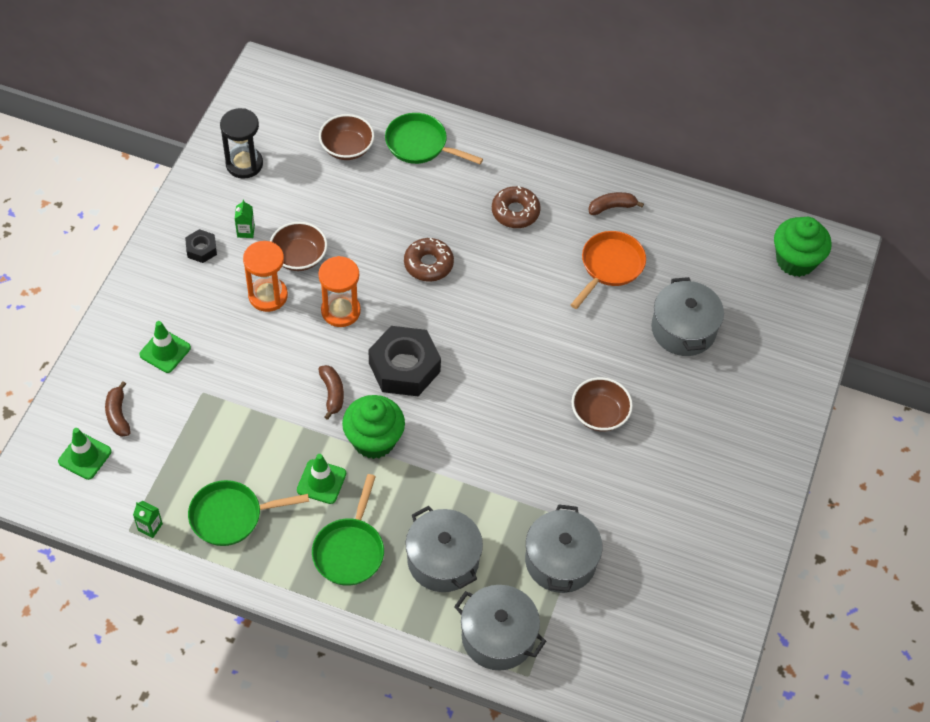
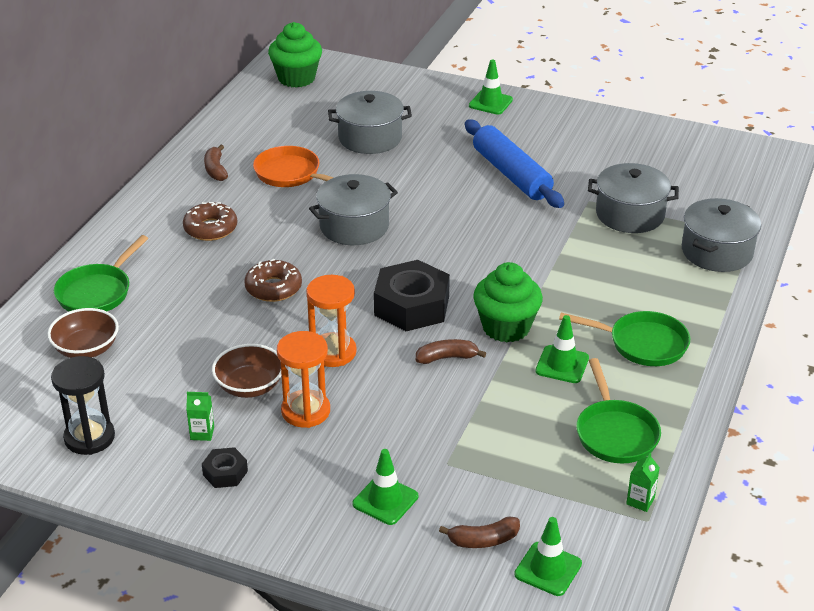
camera: 85 degrees left, 20 degrees down
grey pot [406,506,483,592] -> grey pot moved to [309,174,398,245]
brown bowl [572,377,633,432] -> none
none -> blue rolling pin [465,120,564,208]
none -> green traffic cone [469,59,513,115]

